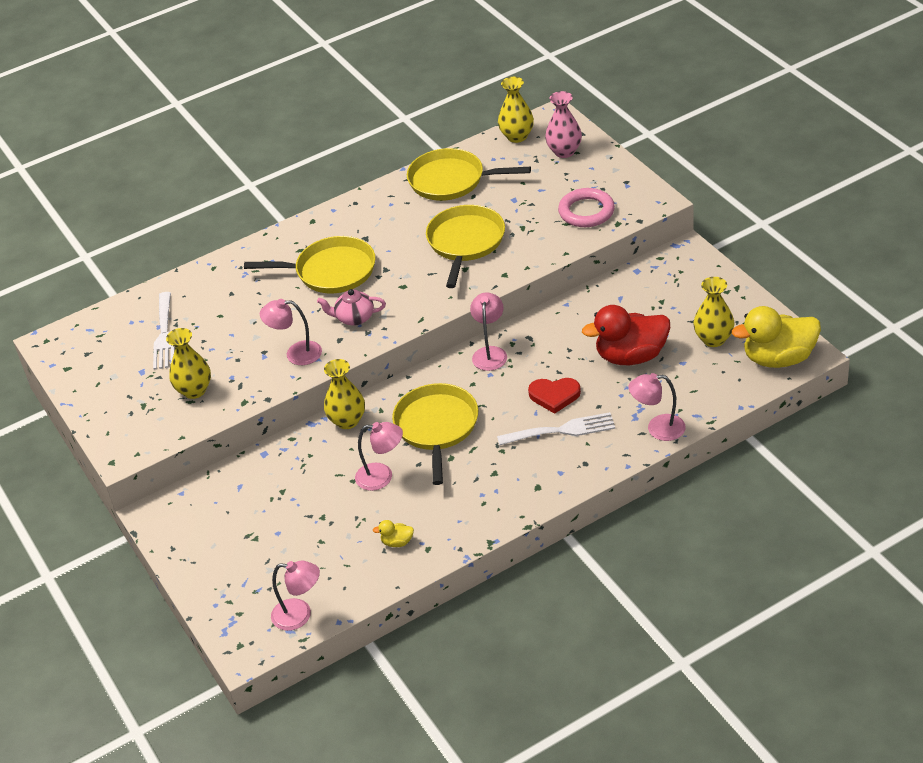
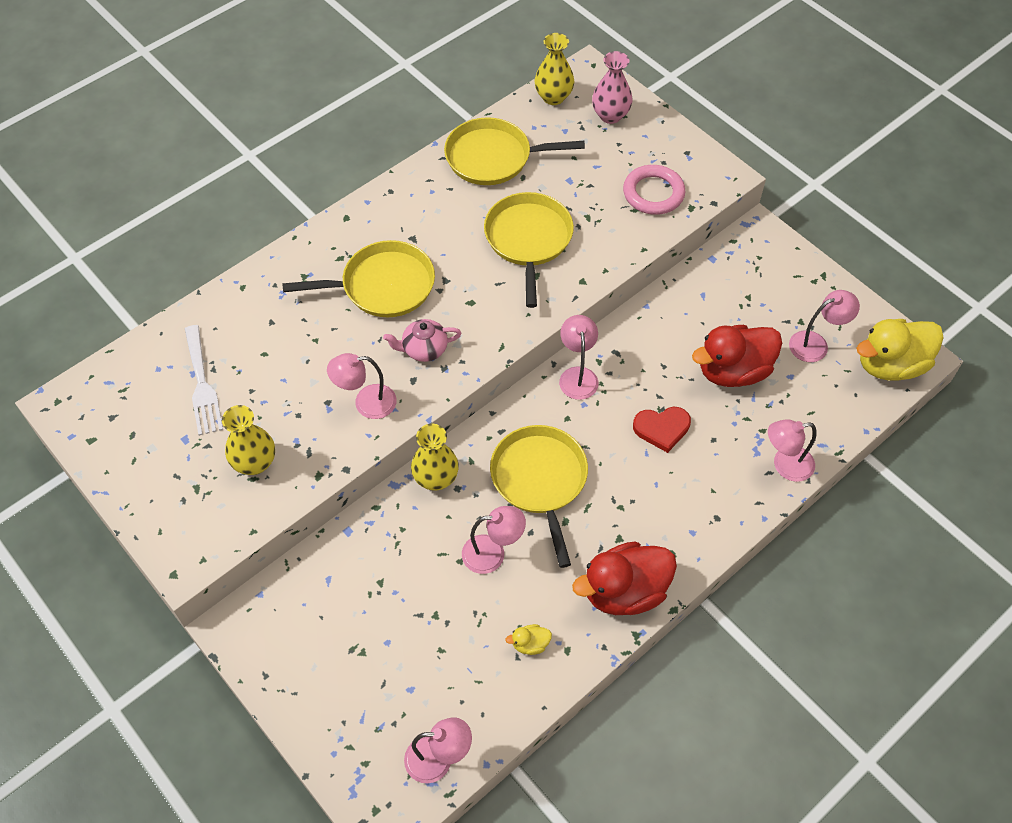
camera: 15 degrees left, 15 degrees up
white fork [497,412,615,446] -> none
yellow vase [693,277,735,347] -> pink lamp [789,290,860,362]
none -> red duck [572,541,677,615]

